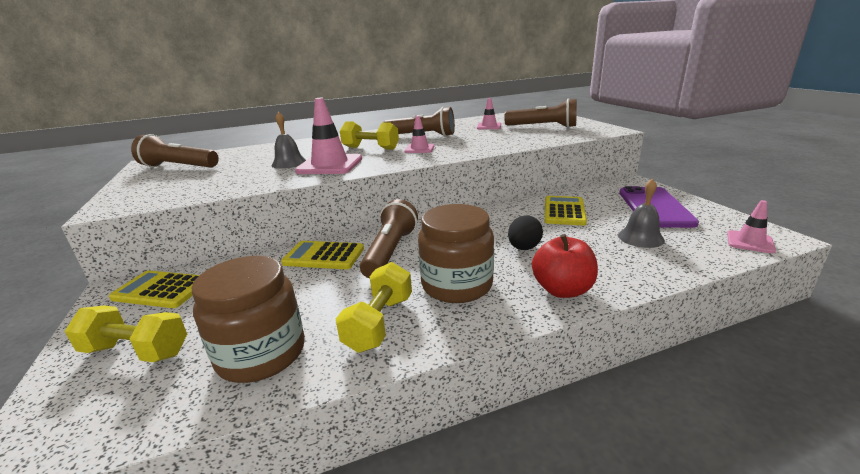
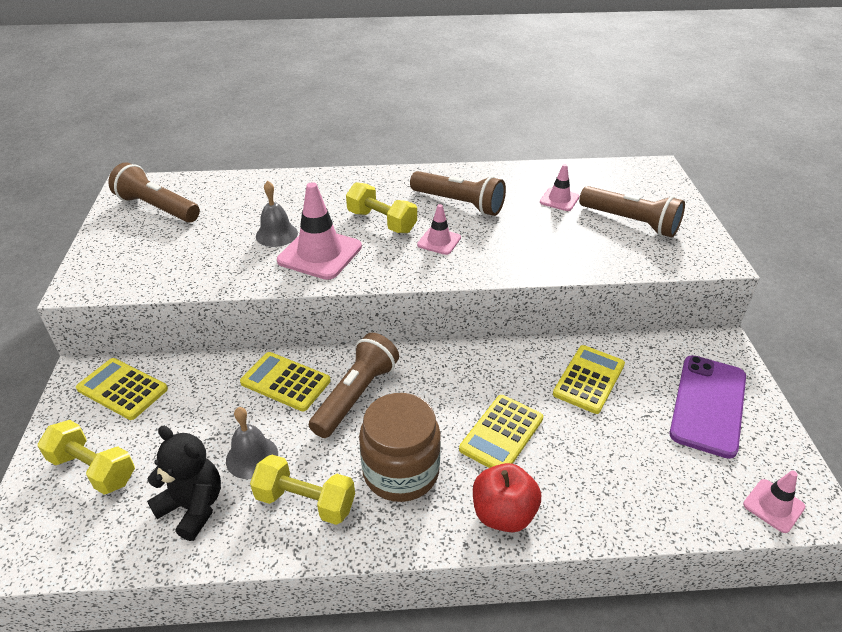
camera: 15 degrees right, 15 degrees up
brown jar [192,256,305,383] -> black teddy bear [147,426,221,541]
yellow dumbbell [336,262,412,353] -> yellow dumbbell turned 75 degrees clockwise [250,455,355,525]
black egg [508,215,543,250] -> yellow calculator [459,395,543,468]
grey bell [618,179,665,248] -> grey bell moved to [226,407,278,479]

